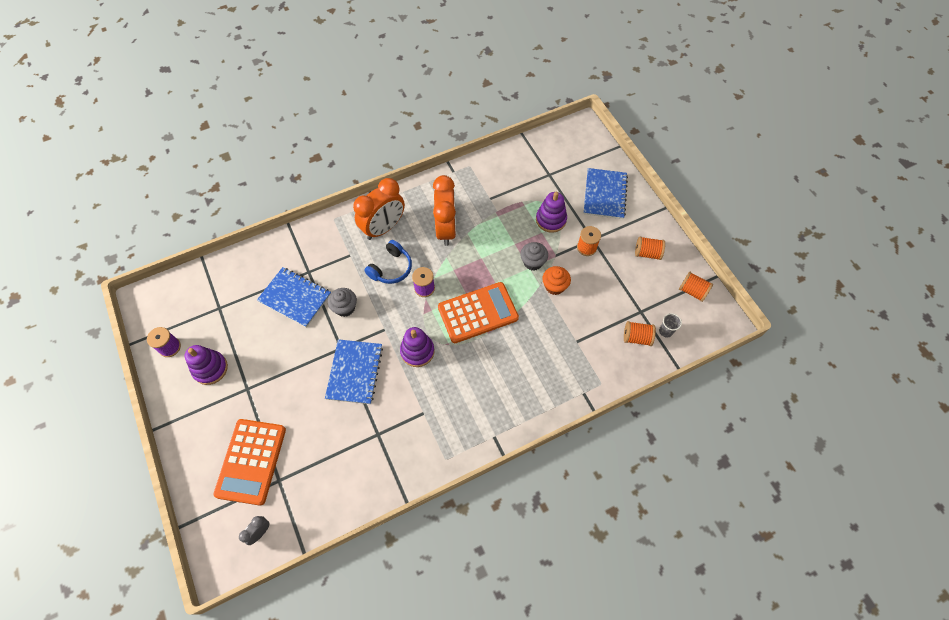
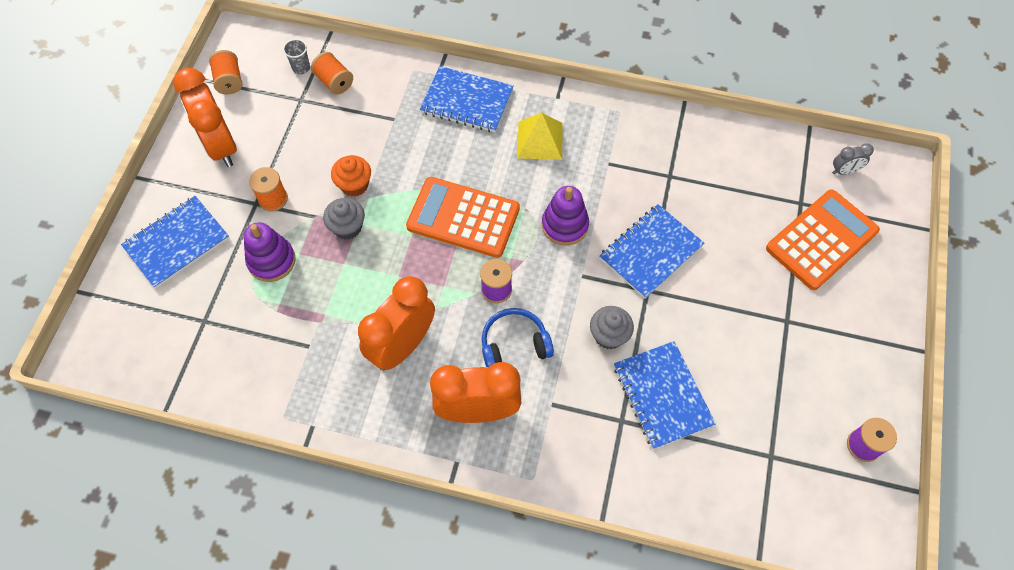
camera: 140 degrees left, 0 degrees up
purple stacking toy [185,345,228,385] -> none
orange spool [635,236,665,260] -> orange clock [173,68,237,167]
none -> blue notebook [420,66,514,132]
none -> yellow pyramid [517,113,563,160]

